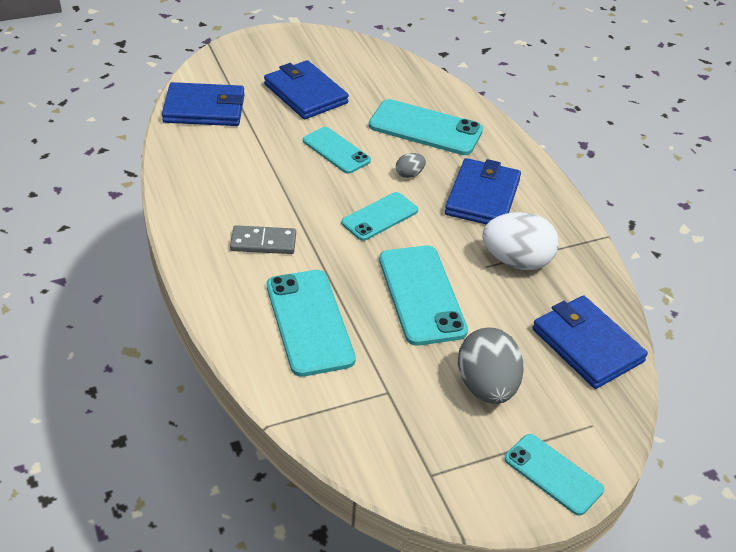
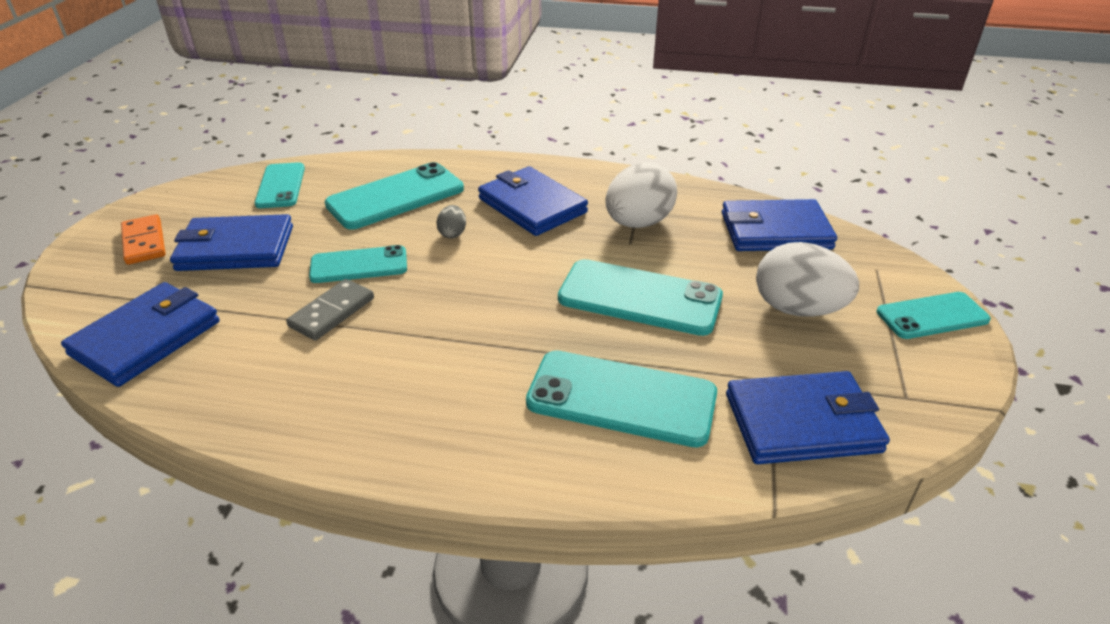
camera: 55 degrees left, 5 degrees down
grey domino [230,225,296,254] -> grey domino moved to [286,279,374,340]
turquoise phone [341,192,418,241] -> turquoise phone moved to [255,162,305,208]
grey egg [458,327,524,404] -> white egg [756,242,859,317]
none -> orange domino [121,214,166,265]
none -> blue wallet [726,371,890,464]

